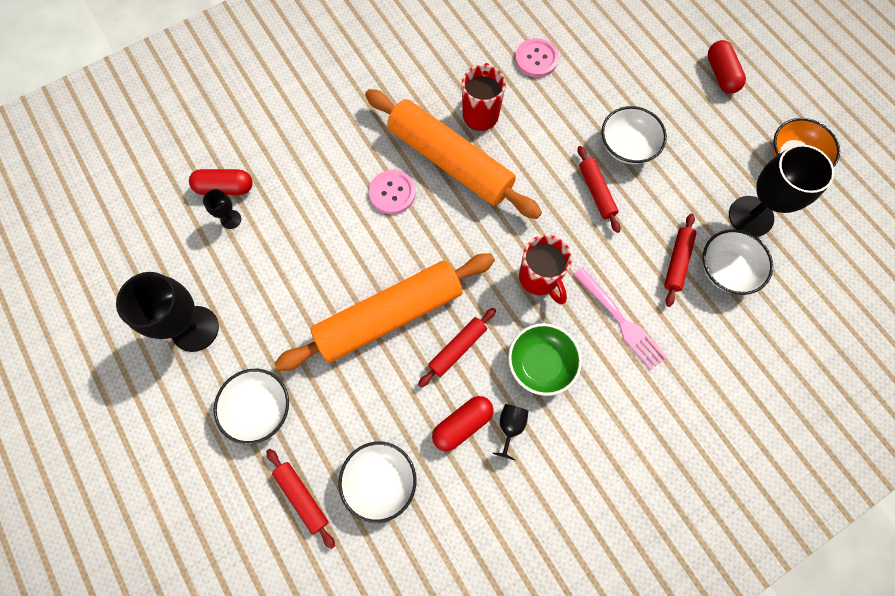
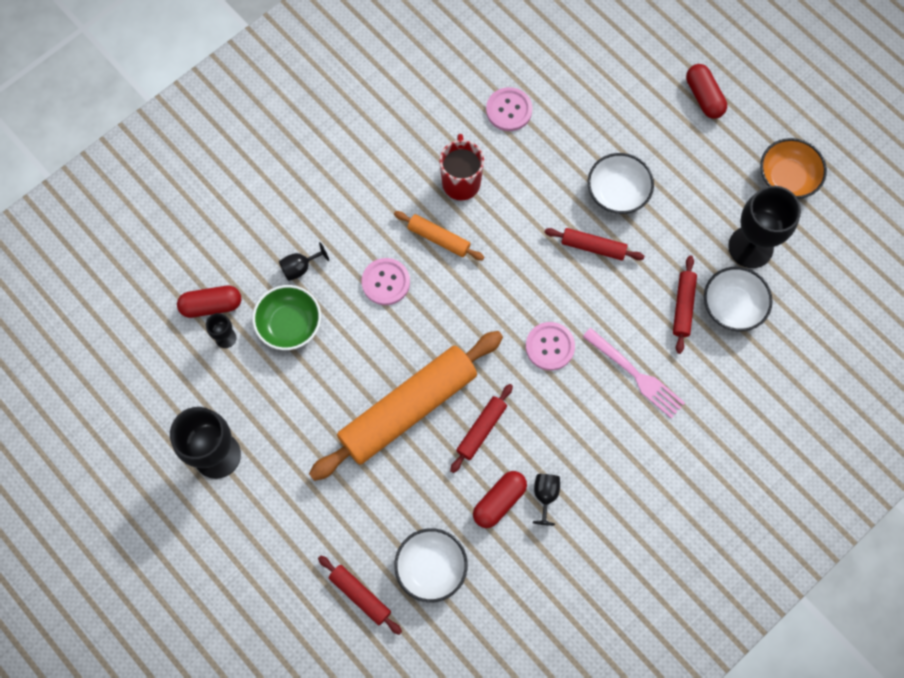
camera: 10 degrees left, 0 degrees up
white bowl [214,369,289,444] -> none
orange rolling pin [365,89,542,219] -> orange rolling pin [394,211,485,261], size x0.45
green bowl [508,323,582,396] -> green bowl moved to [252,285,321,350]
red mug [519,235,572,304] -> pink button [526,322,575,371]
red rolling pin [577,146,621,233] -> red rolling pin turned 45 degrees counterclockwise [544,228,644,260]
none -> black goblet [279,242,329,281]

